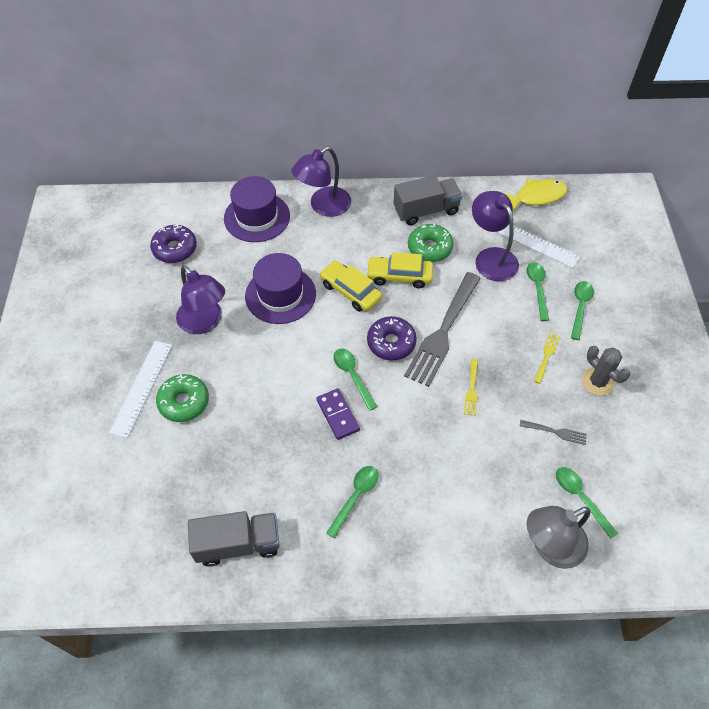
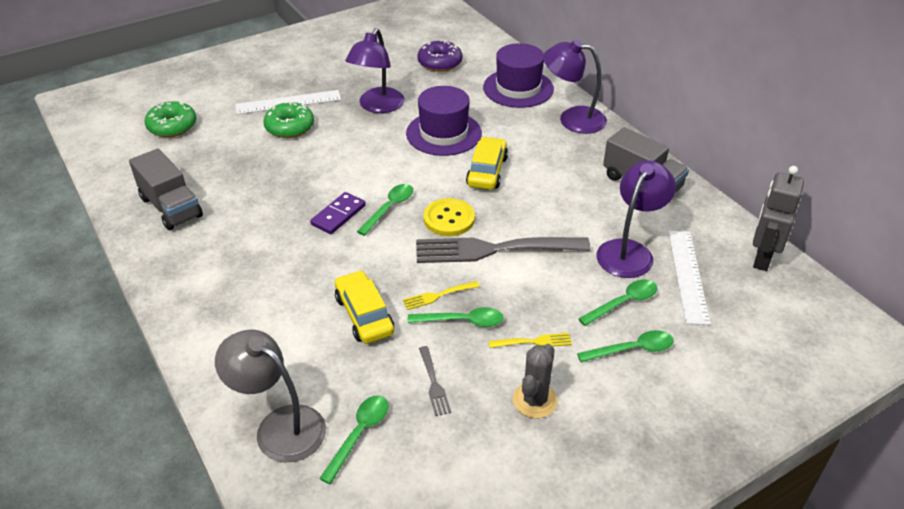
camera: 60 degrees right, 15 degrees down
green spoon [326,466,378,538] -> green spoon moved to [408,307,504,327]
yellow car [366,252,433,289] -> yellow car moved to [335,270,394,344]
purple donut [367,316,417,360] -> yellow button [424,198,475,236]
green donut [408,223,454,262] -> green donut moved to [144,101,196,137]
yellow fish [504,179,568,211] -> grey robot [753,166,804,271]

